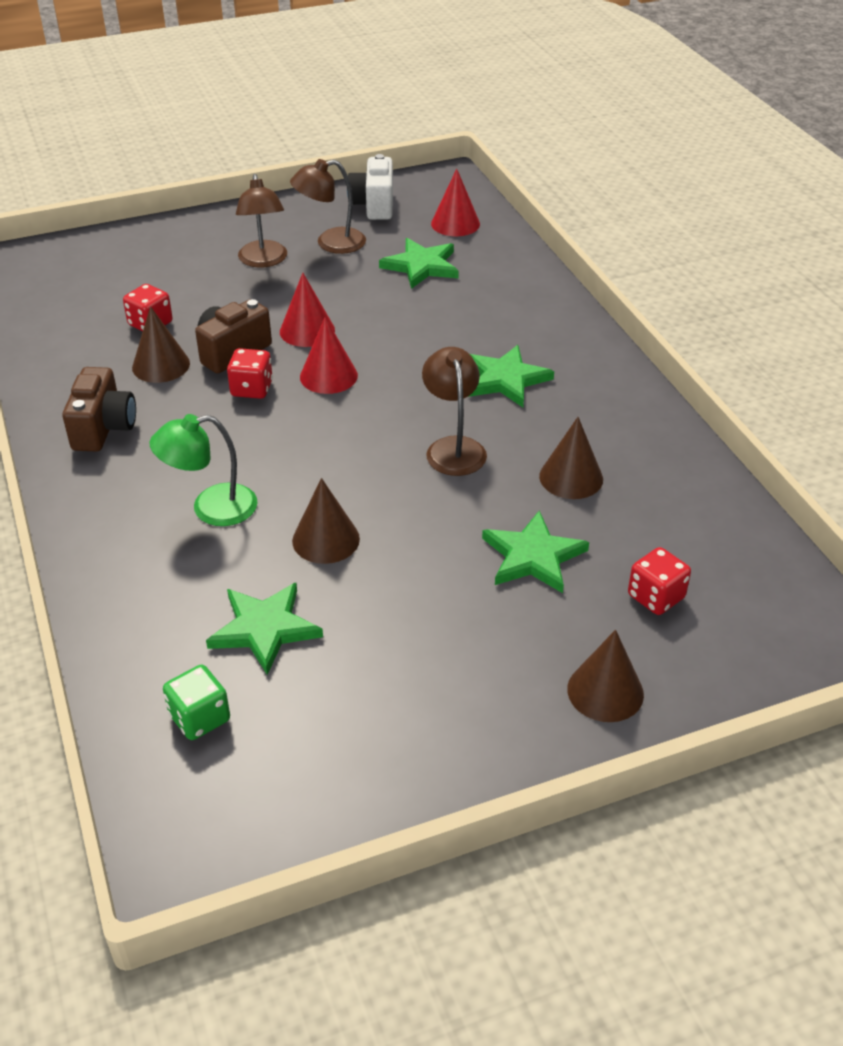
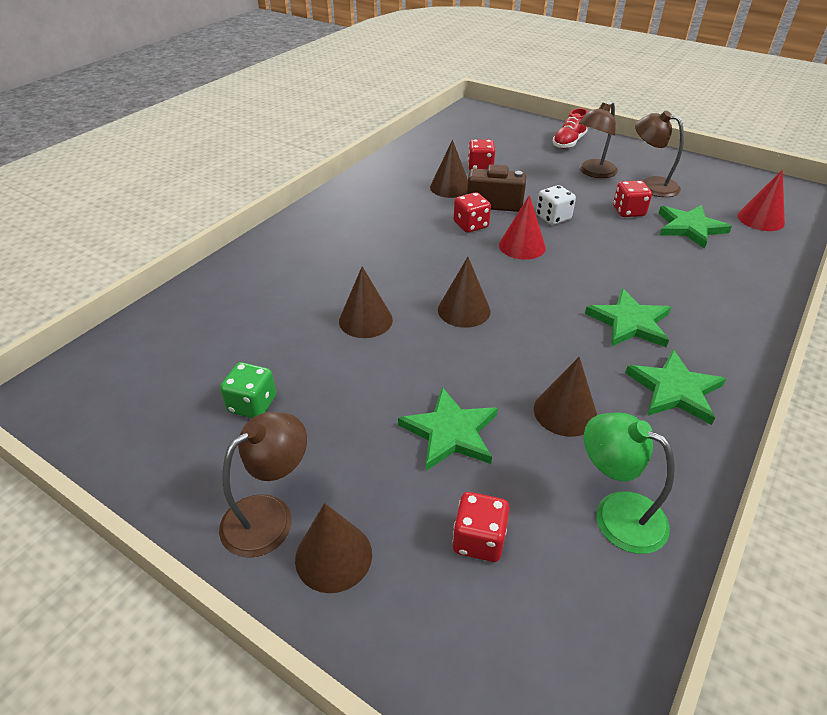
camera: 55 degrees right, 0 degrees up
brown camera [62,367,136,452] -> none
green lamp [150,414,257,526] -> green lamp moved to [584,412,675,554]
green dice [163,665,230,740] -> green dice moved to [220,362,276,418]
green star [206,583,323,675] -> green star moved to [625,350,726,425]
red cone [280,273,335,347] -> white dice [536,185,576,225]
white camera [347,154,393,220] -> none
brown lamp [422,347,487,476] -> brown lamp moved to [219,412,307,558]
none -> brown cone [438,257,491,328]
none -> red shoe [553,108,588,149]
none -> red dice [613,180,652,217]

